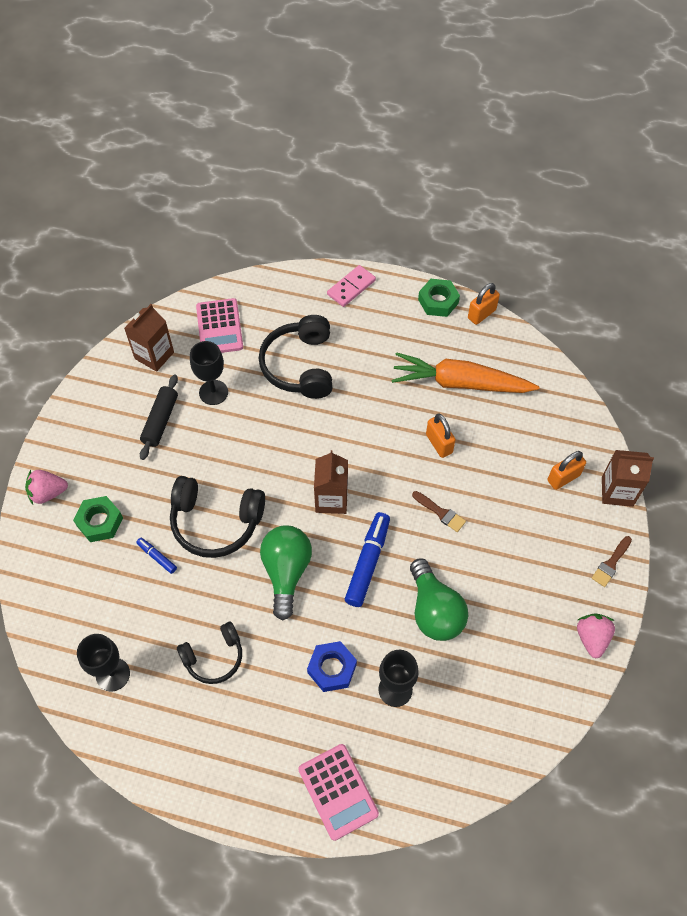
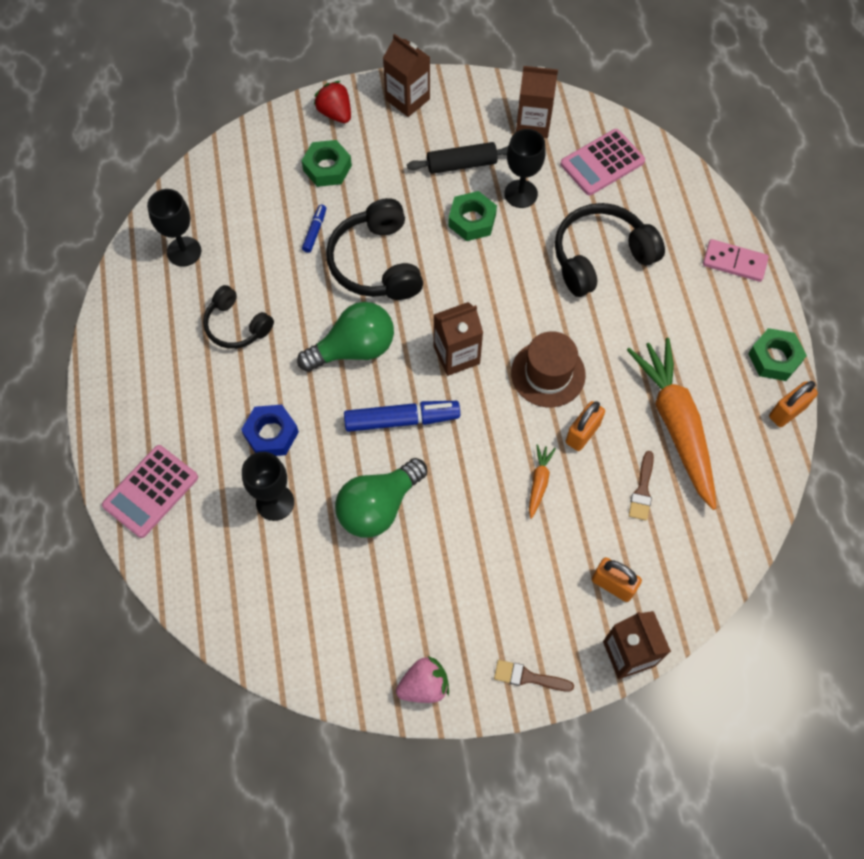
camera: 65 degrees right, 5 degrees up
pink strawberry [25,470,68,504] -> red strawberry [314,81,351,123]
brown brush [412,491,466,532] -> brown brush moved to [629,451,654,521]
orange padlock [468,283,500,325] -> orange padlock turned 60 degrees counterclockwise [769,381,818,427]
none -> brown carton [383,34,430,117]
none -> green nut [448,191,497,241]
none -> brown hat [511,331,586,407]
none -> orange carrot [529,444,556,519]

